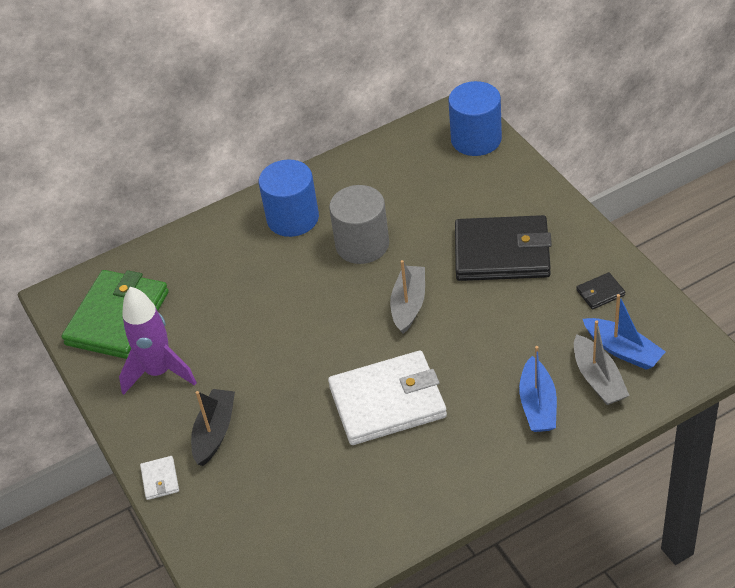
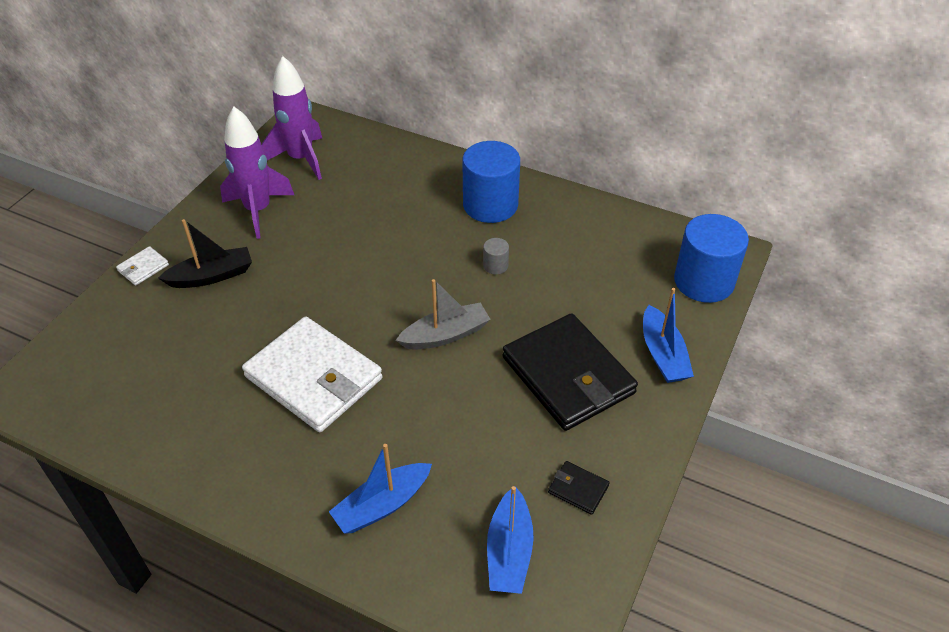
camera: 50 degrees right, 0 degrees up
green wallet [61,270,169,359] -> purple rocket [262,56,322,180]
grey cylinder [329,185,389,264] -> grey cylinder [483,238,509,274], size x0.43
grey boat [574,320,630,405] -> none
none -> blue boat [643,288,694,383]

